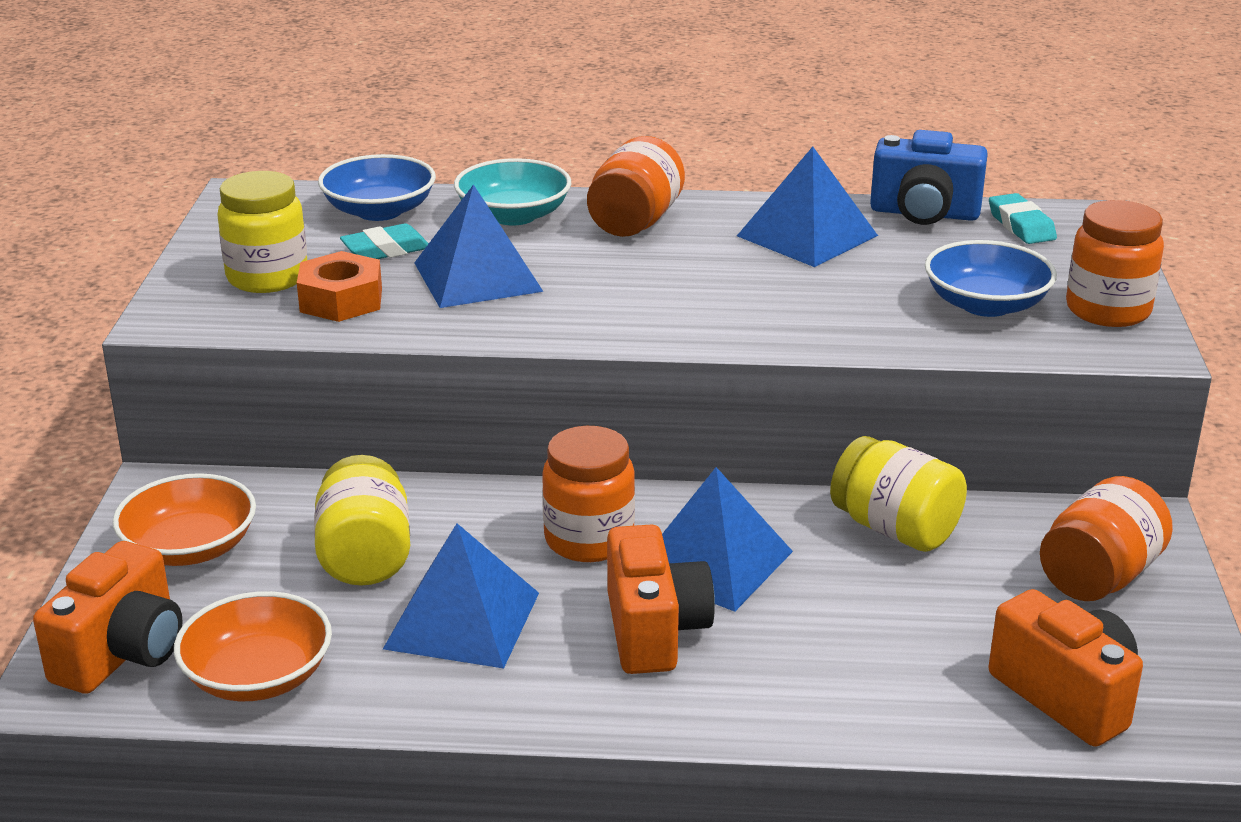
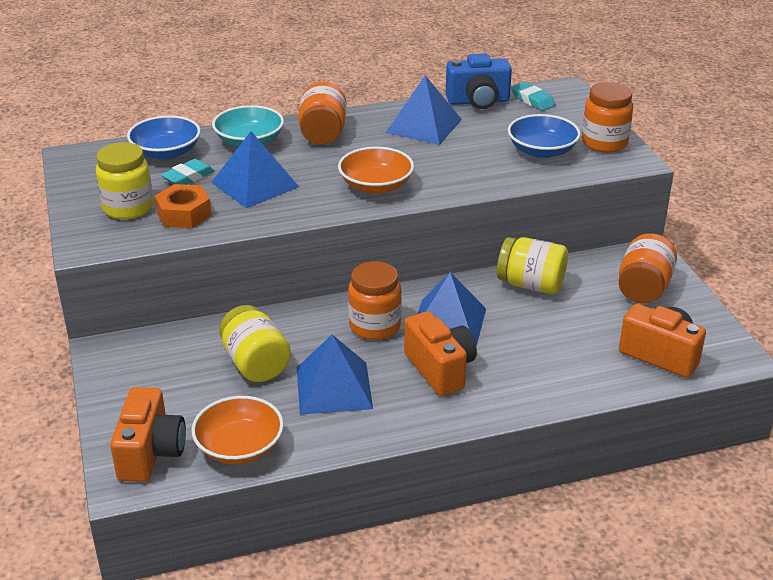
camera: 20 degrees left, 5 degrees up
orange bowl [113,473,256,566] -> orange bowl moved to [338,147,414,194]

